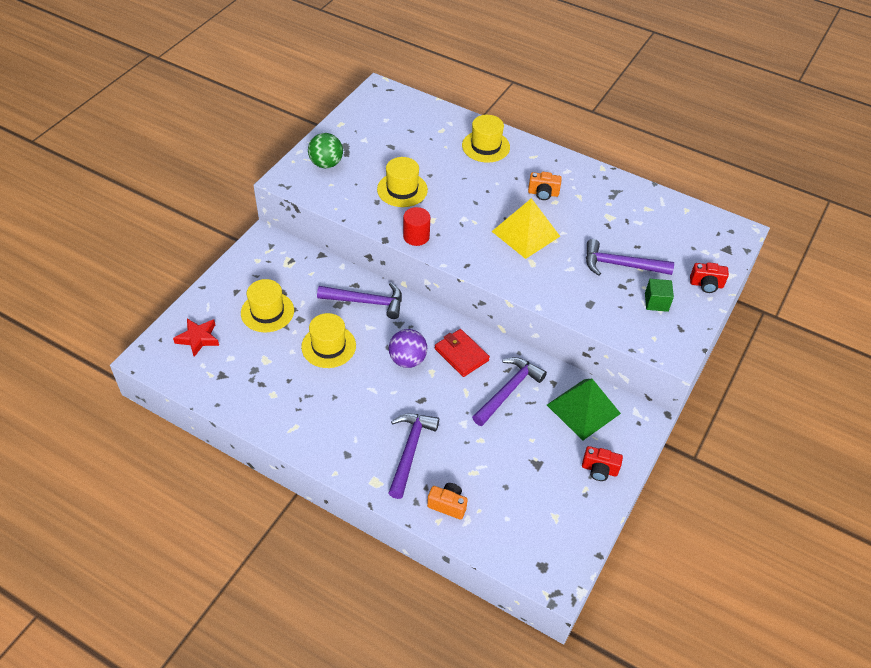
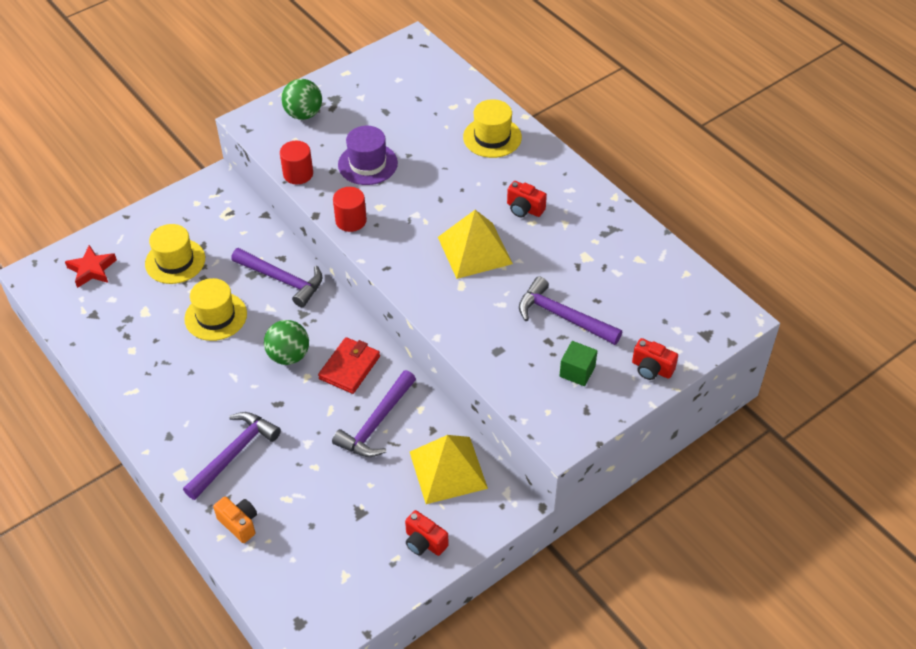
camera: 25 degrees right, 0 degrees up
yellow hat [377,157,428,207] -> purple hat [338,126,398,185]
purple ball [389,329,427,368] -> green ball [264,320,309,365]
red wallet [435,329,490,377] -> red wallet turned 45 degrees clockwise [318,337,380,394]
purple hammer [472,357,547,426] -> purple hammer turned 150 degrees clockwise [332,370,416,457]
orange camera [528,172,562,200] -> red camera [507,181,547,217]
green pyramid [547,379,621,441] -> yellow pyramid [410,435,488,504]
none -> red cylinder [280,141,313,184]

